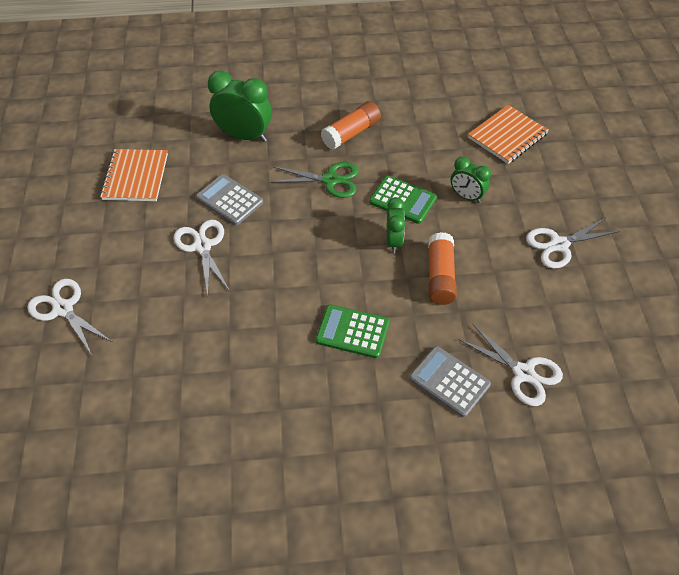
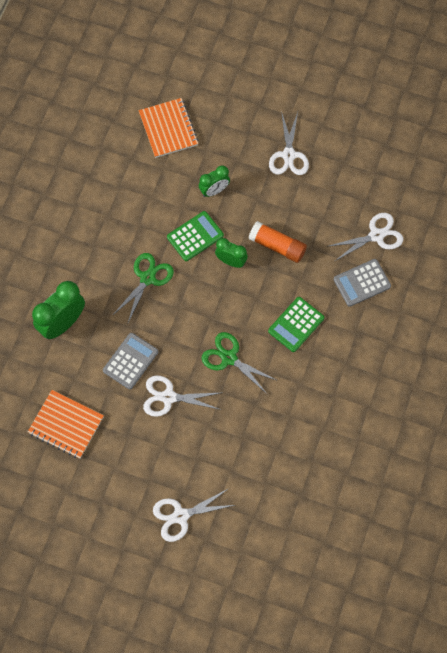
camera: 65 degrees left, 15 degrees up
grey calculator [196,174,263,225] -> grey calculator turned 150 degrees clockwise [103,333,158,389]
orange glue stick [321,101,381,150] -> none
none -> green scissors [201,332,278,394]

